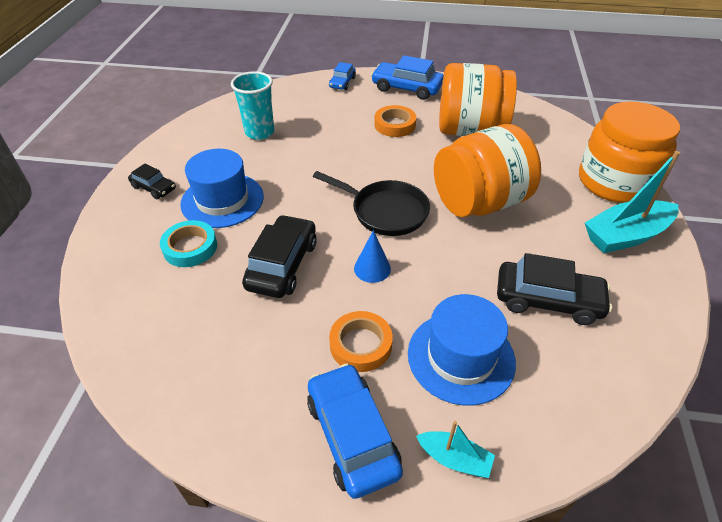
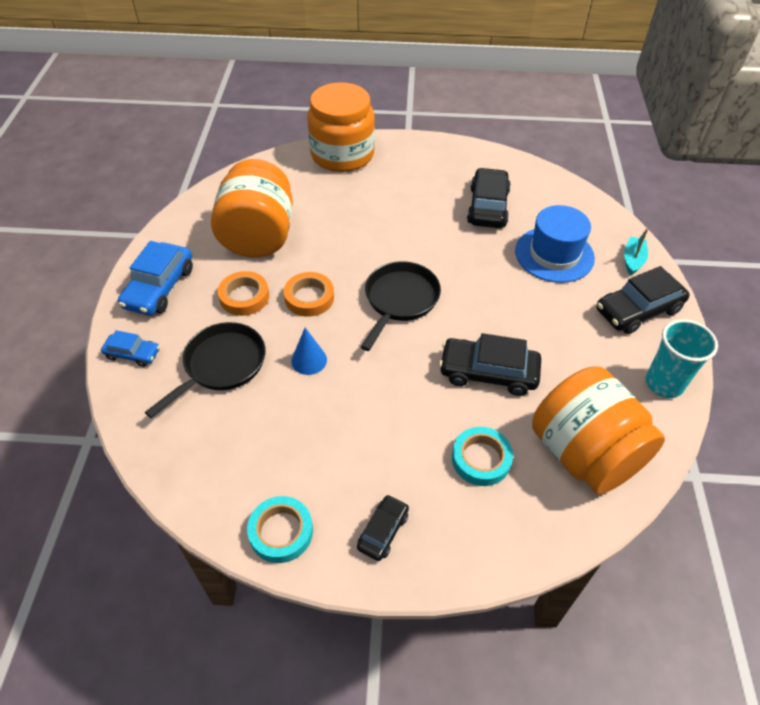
camera: 95 degrees left, 5 degrees up
blue hat [180,149,264,228] -> none
turquoise cup [231,71,274,140] -> turquoise cup moved to [646,319,718,398]
blue car [307,363,403,499] -> black car [596,266,690,334]
orange tape [329,311,393,372] -> orange tape moved to [284,272,334,317]
blue cone [354,230,391,283] -> blue cone moved to [291,328,327,375]
orange jar [434,124,541,217] -> orange jar moved to [532,367,665,494]
turquoise boat [585,151,680,253] -> none
none -> black pan [145,322,266,419]
none -> turquoise tape [247,496,313,563]

